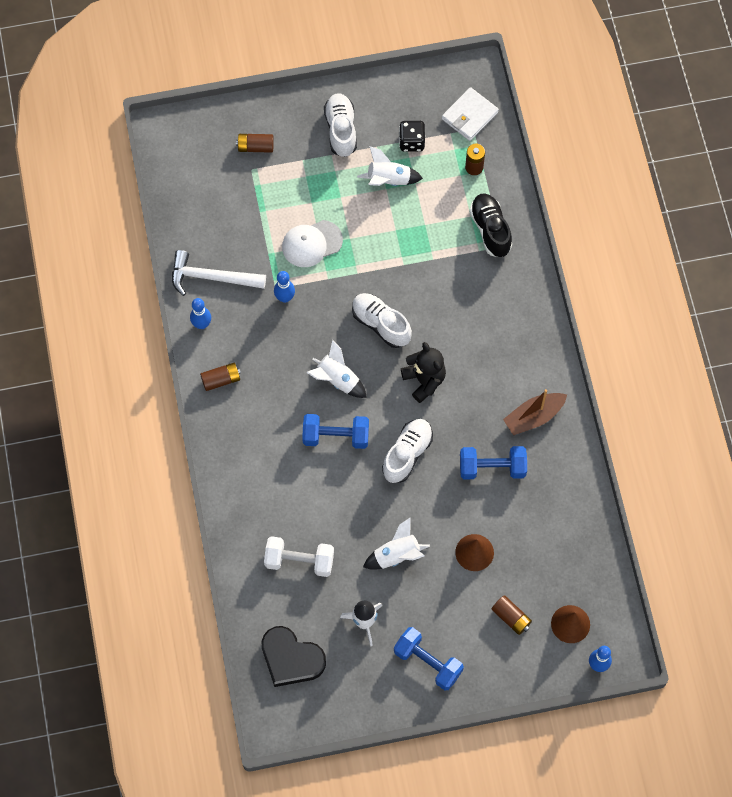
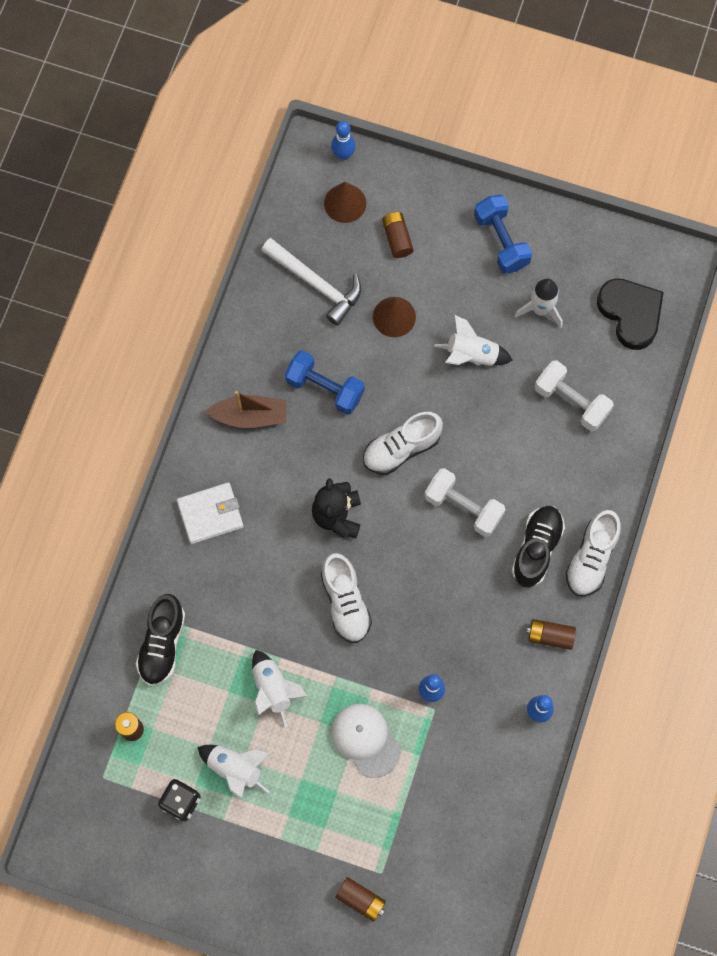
camera: 150 degrees left, 5 degrees up
white hammer [172,250,266,296] -> white hammer moved to [261,238,361,326]
white cap [282,220,343,267] -> white cap turned 135 degrees counterclockwise [331,704,401,778]
blue dumbbell [302,414,369,449] -> white dumbbell [424,468,506,537]
white rocket [306,340,367,398] -> white rocket moved to [252,650,308,728]
white shoe [324,93,357,157] -> white shoe moved to [565,510,621,596]
white wallet [442,87,499,141] -> white wallet moved to [177,482,244,544]
none -> black shoe [512,506,565,588]

